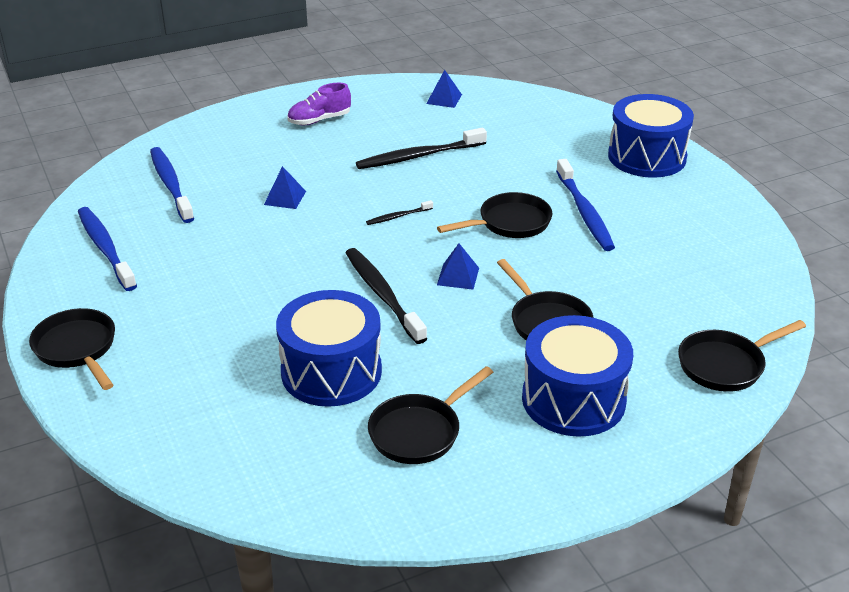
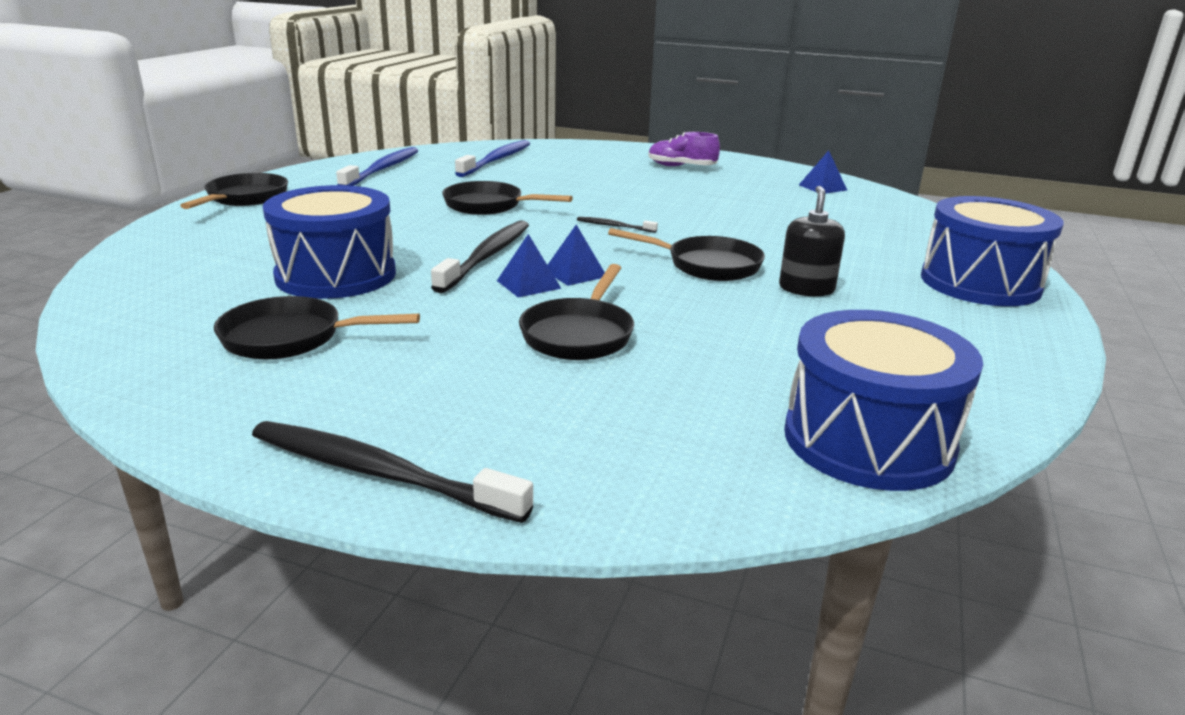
camera: 45 degrees right, 10 degrees down
blue pyramid [264,166,306,209] -> blue pyramid moved to [497,234,561,297]
black toothbrush [356,128,487,169] -> black toothbrush moved to [252,421,533,523]
blue drum [522,315,633,437] -> blue drum moved to [784,310,983,491]
blue toothbrush [556,159,615,251] -> black soap dispenser [779,186,845,296]
black pan [678,320,806,392] -> black pan moved to [442,181,573,215]

